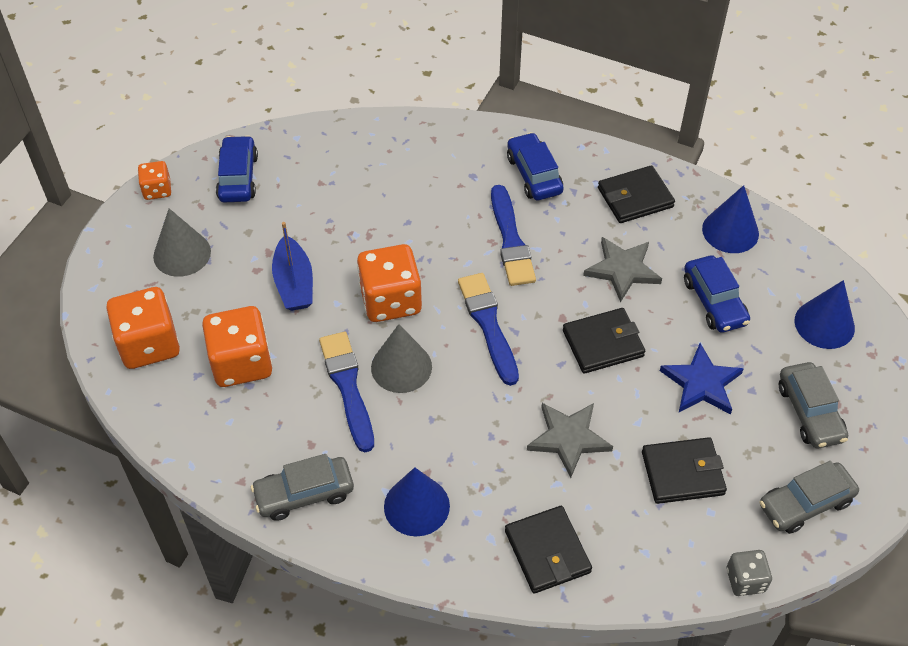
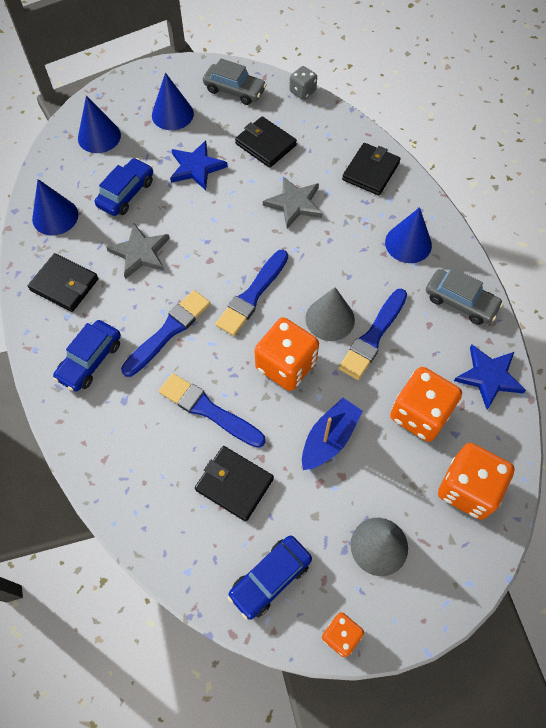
camera: 130 degrees left, 10 degrees up
black wallet [563,308,645,374] -> black wallet moved to [195,446,274,522]
grey car [779,362,848,448] -> blue cone [152,72,194,130]
none -> blue brush [159,373,266,448]
none -> blue star [454,344,526,409]

